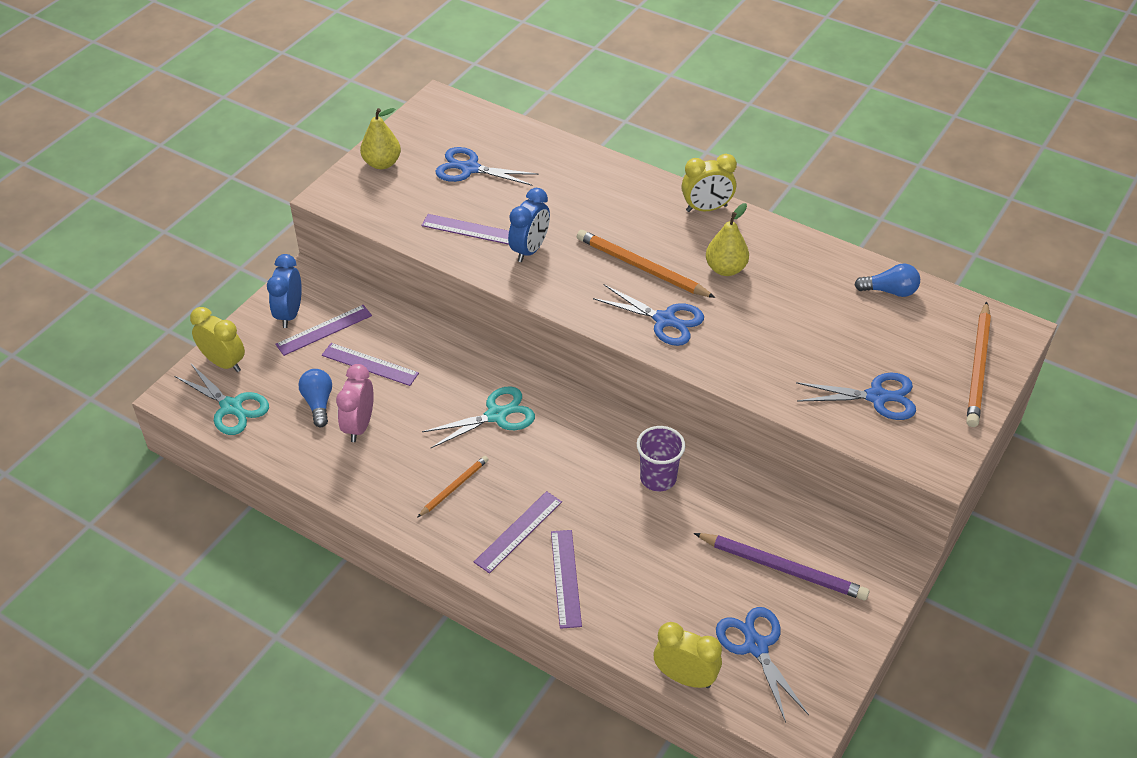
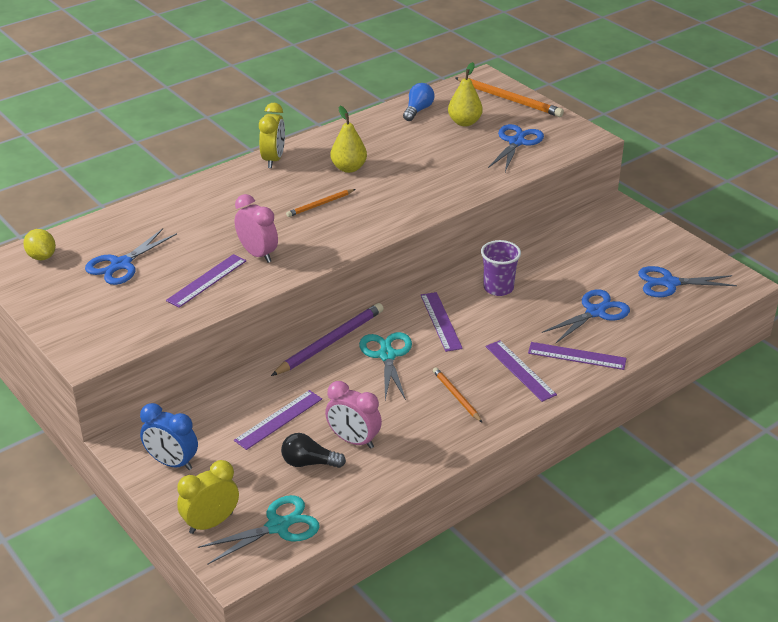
camera: 70 degrees left, 10 degrees down
purple ruler [275,305,372,356] -> purple ruler moved to [421,292,463,352]
blue light bulb [298,369,332,427] -> black light bulb [281,433,346,468]
yellow pear [360,108,401,169] -> yellow pear moved to [448,62,483,126]
blue clock [508,188,550,262] -> pink clock [235,194,278,263]
orange pencil [577,230,716,298] -> orange pencil [286,189,355,217], size x0.57
blue scissors [593,284,704,346] -> blue scissors moved to [542,289,630,343]
yellow clock [654,622,722,688] -> none
purple pencil [694,533,869,600] -> purple pencil moved to [271,303,384,376]
none -> yellow lemon [23,229,56,260]

